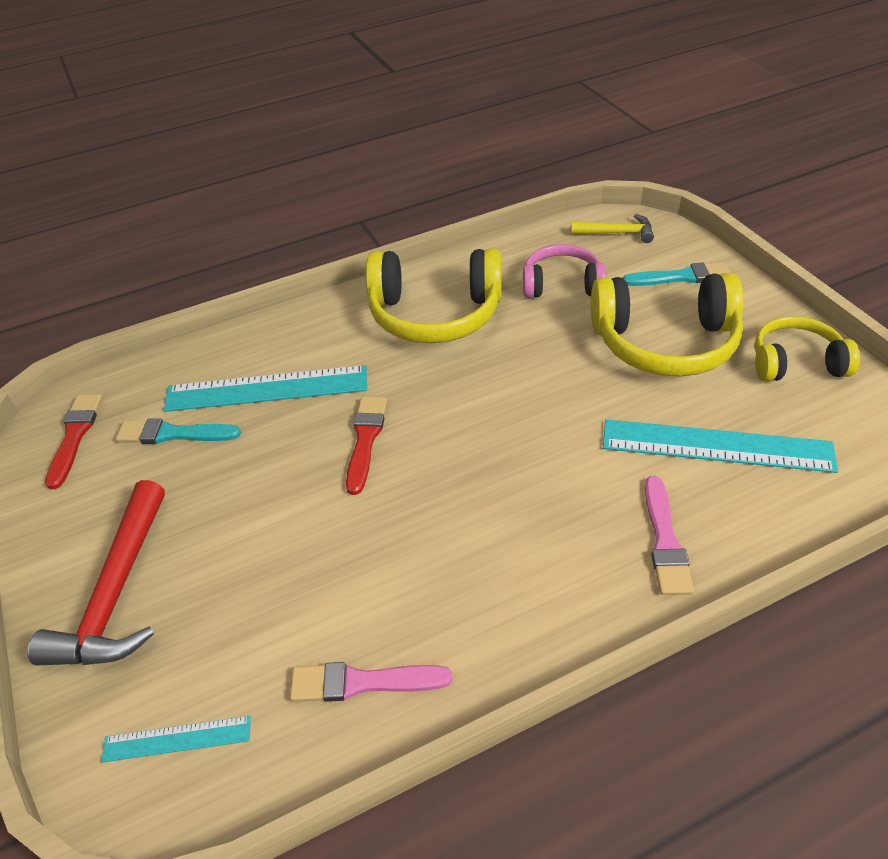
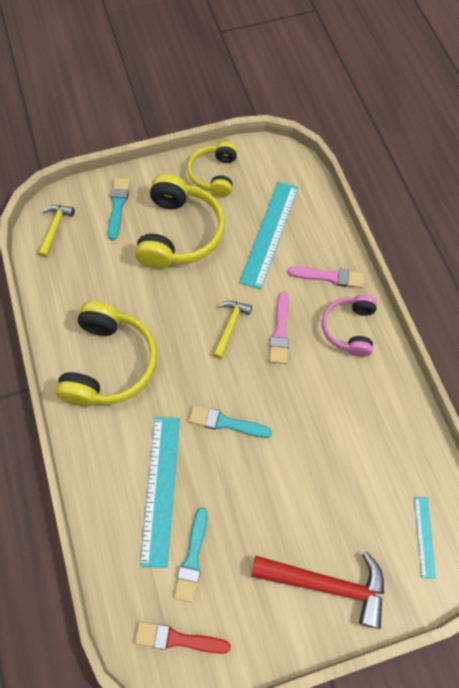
camera: 85 degrees left, 20 degrees up
pink brush [290,662,452,702] -> pink brush moved to [269,291,289,364]
red brush [346,396,387,495] -> turquoise brush [189,405,272,438]
pink headphones [523,244,607,298] -> pink headphones moved to [322,295,377,357]
none -> yellow hammer [213,301,252,359]

